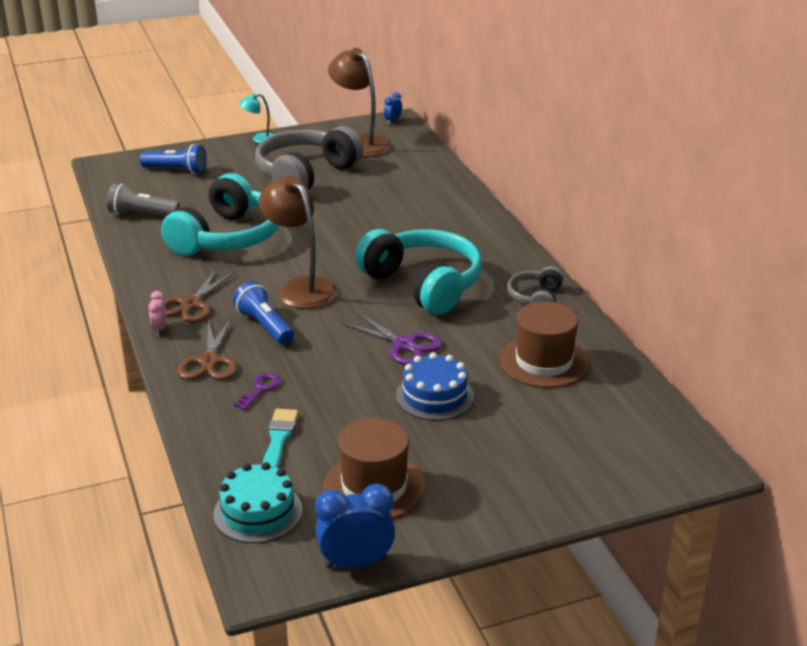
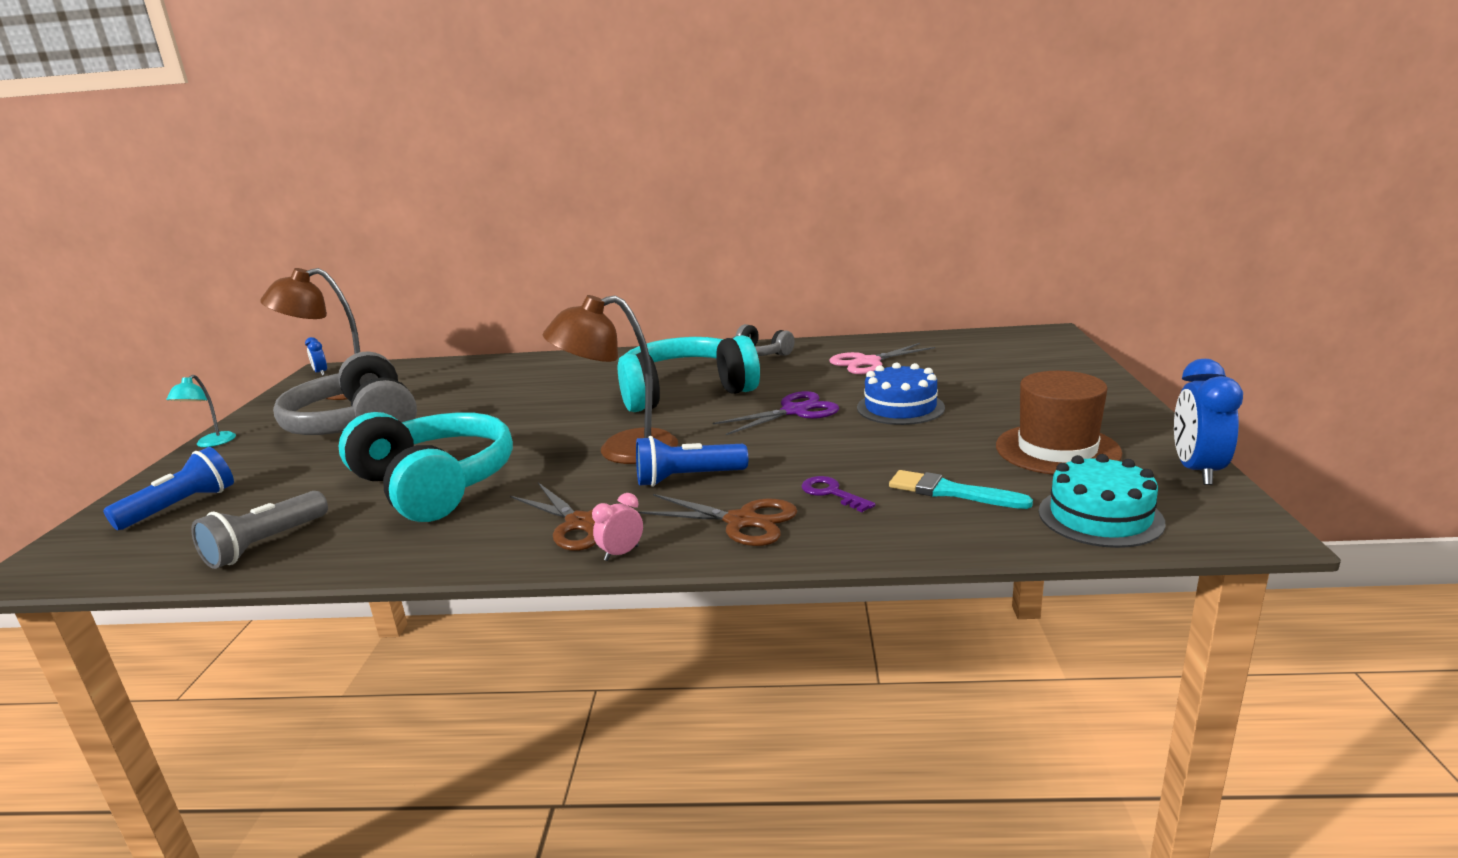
camera: 65 degrees left, 10 degrees down
pink clock [148,291,166,335] -> pink clock turned 120 degrees clockwise [592,493,643,561]
brown hat [499,302,589,388] -> pink scissors [829,343,935,374]

